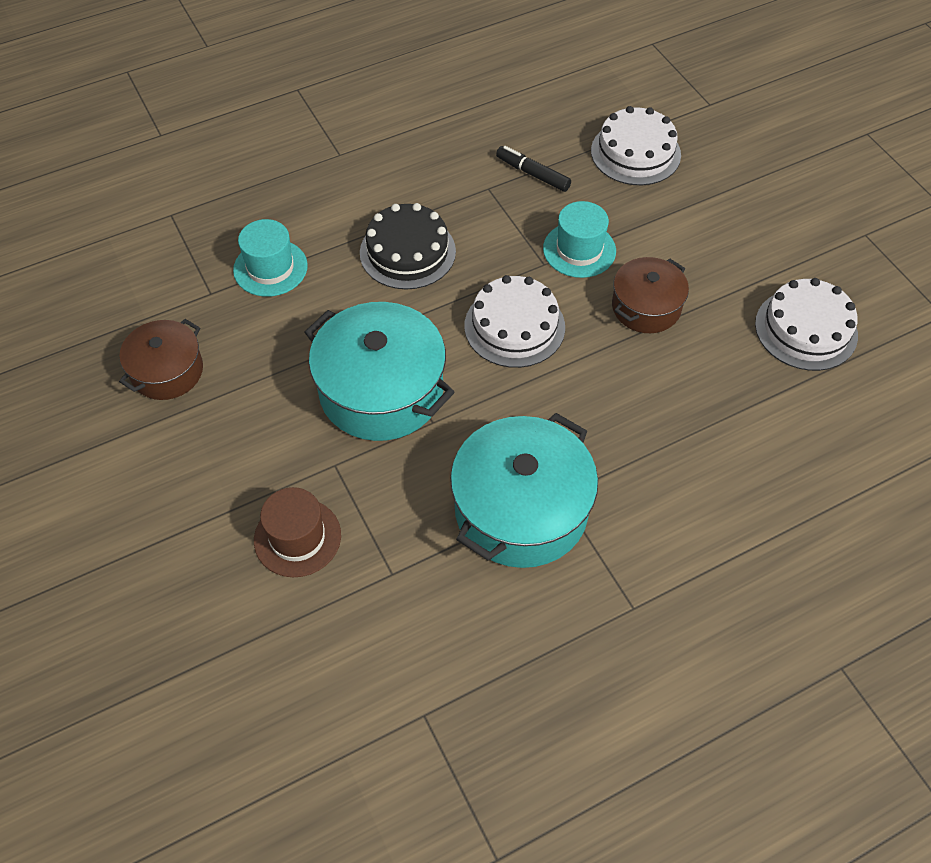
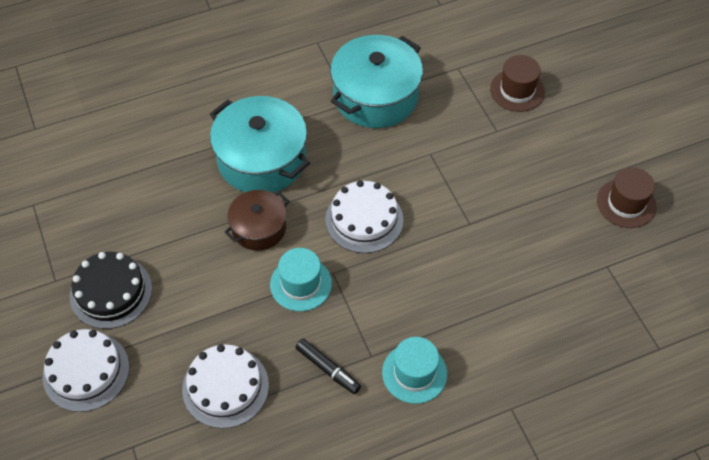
camera: 175 degrees left, 0 degrees up
brown pot [119,319,203,400] -> brown hat [597,167,656,228]
turquoise hat [233,219,308,297] -> turquoise hat moved to [382,337,447,404]
turquoise pot [304,302,454,441] -> turquoise pot moved to [210,96,310,193]
black cake [360,203,456,290] -> black cake moved to [70,252,152,329]
white cake [755,278,858,371] -> white cake moved to [43,329,129,412]

